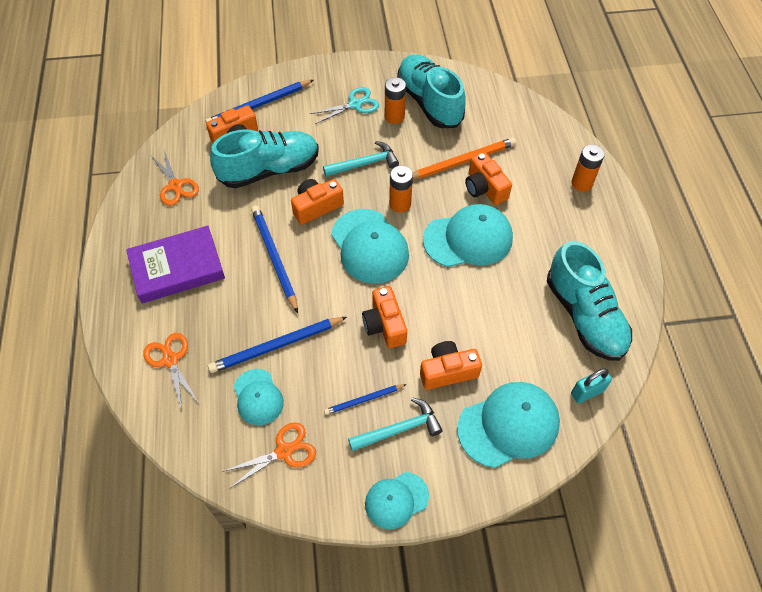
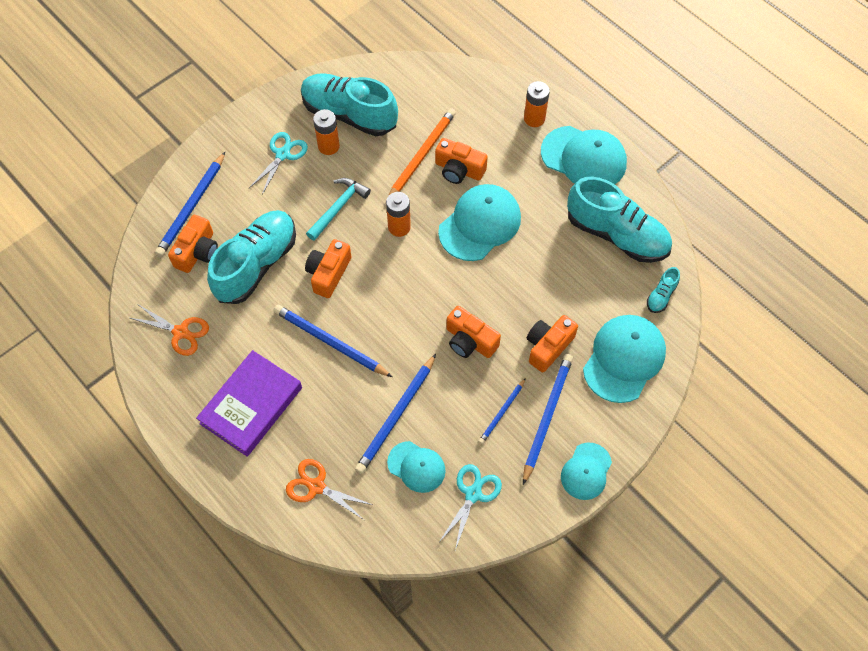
camera: 35 degrees left, 5 degrees up
orange scissors [222,422,316,488] -> turquoise scissors [439,464,502,550]
turquoise cap [331,209,409,284] -> turquoise cap moved to [541,126,627,184]
turquoise hammer [348,397,443,451] -> blue pencil [523,354,573,485]
turquoise padlock [571,368,612,404] -> turquoise shoe [647,267,680,313]

